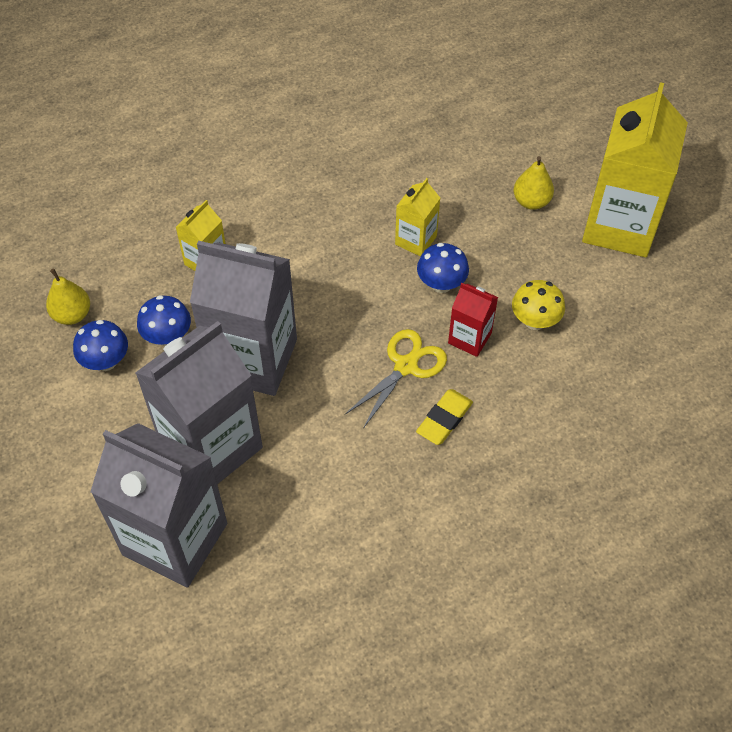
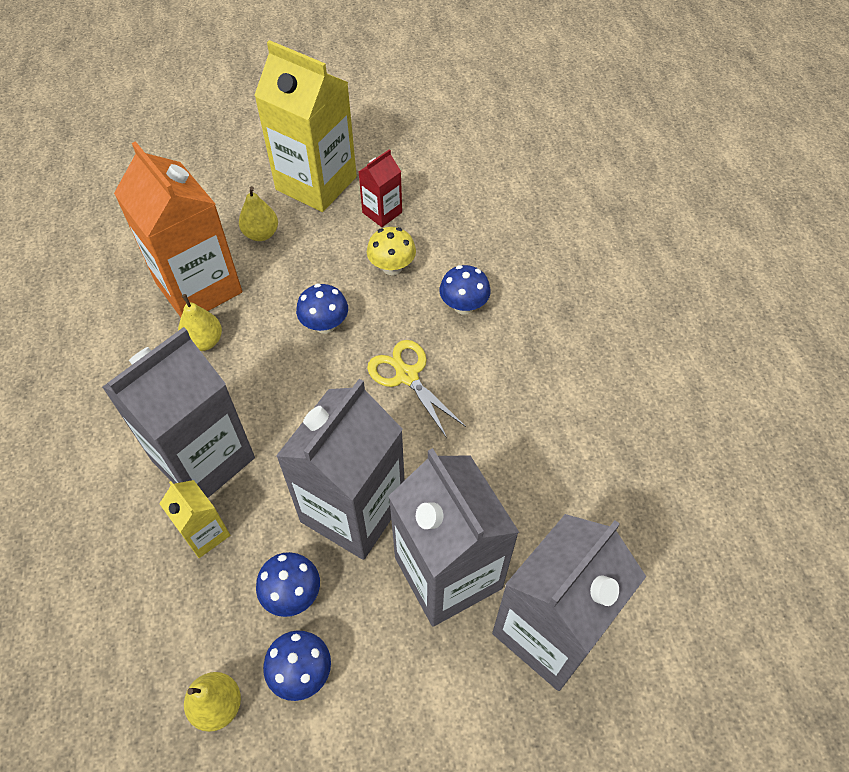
camera: 75 degrees left, 0 degrees up
yellow carton [395,178,440,257] -> none
yellow eraser [416,389,473,445] -> none
red carton [448,283,498,357] -> red carton moved to [359,149,402,227]
none -> grey carton [102,327,255,498]
none -> orange carton [114,141,242,317]
none -> yellow pear [178,294,222,351]
none -> blue mushroom [440,265,491,315]

